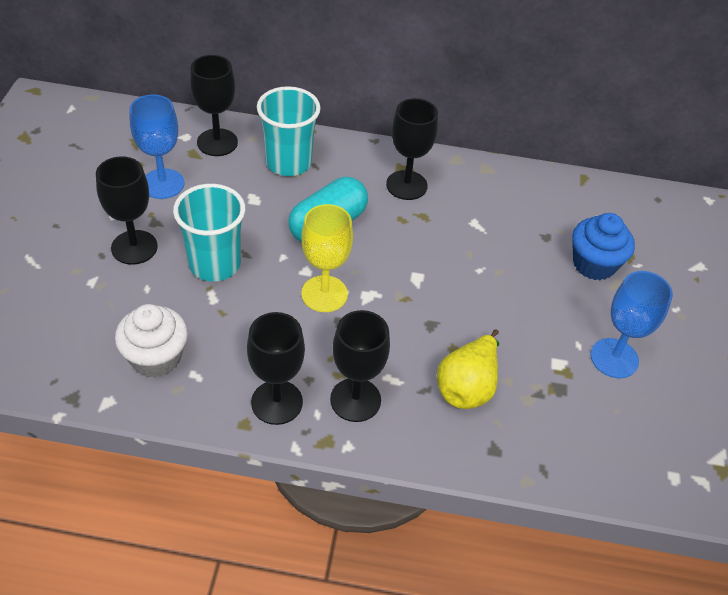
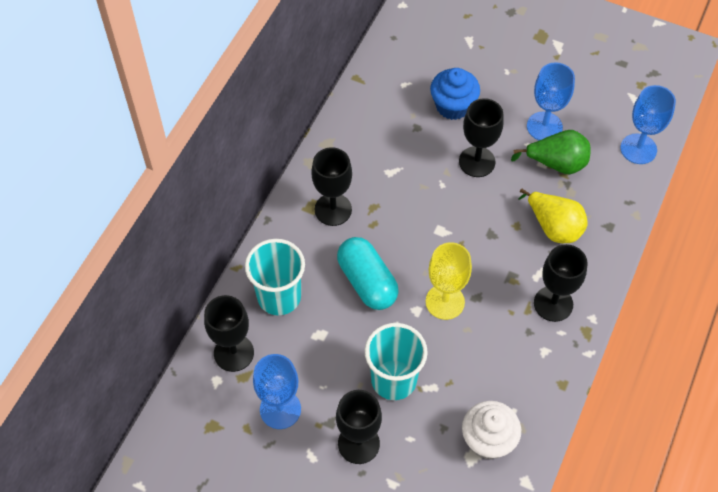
camera: 70 degrees left, 10 degrees up
black goblet [247,312,305,425] -> black goblet moved to [459,98,504,177]
none -> green pear [511,130,591,174]
none -> blue goblet [620,85,676,164]

